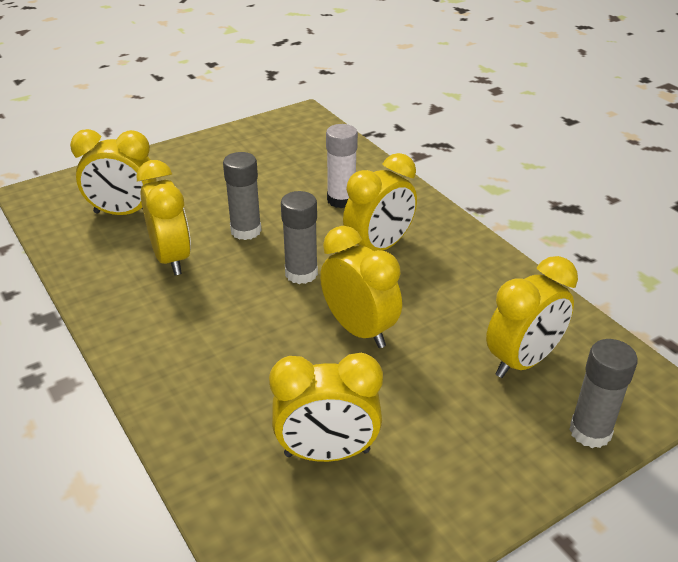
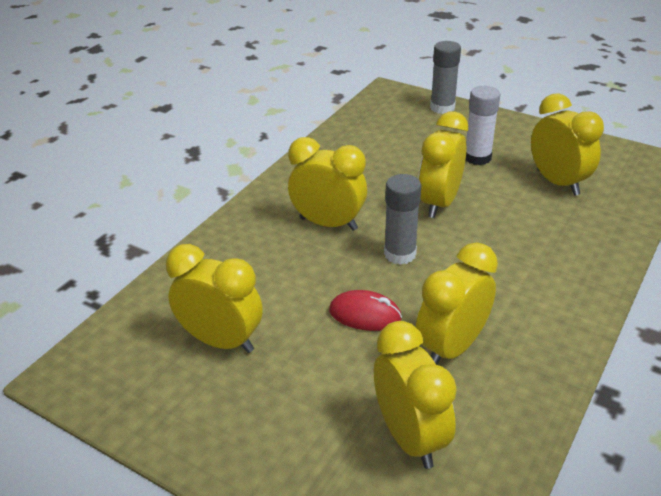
camera: 115 degrees left, 0 degrees up
grey glue stick [223,152,262,240] -> red mouse [329,290,402,331]
white glue stick [326,124,358,208] -> white glue stick moved to [466,86,501,165]
yellow clock [486,256,578,378] -> yellow clock moved to [166,244,263,353]

